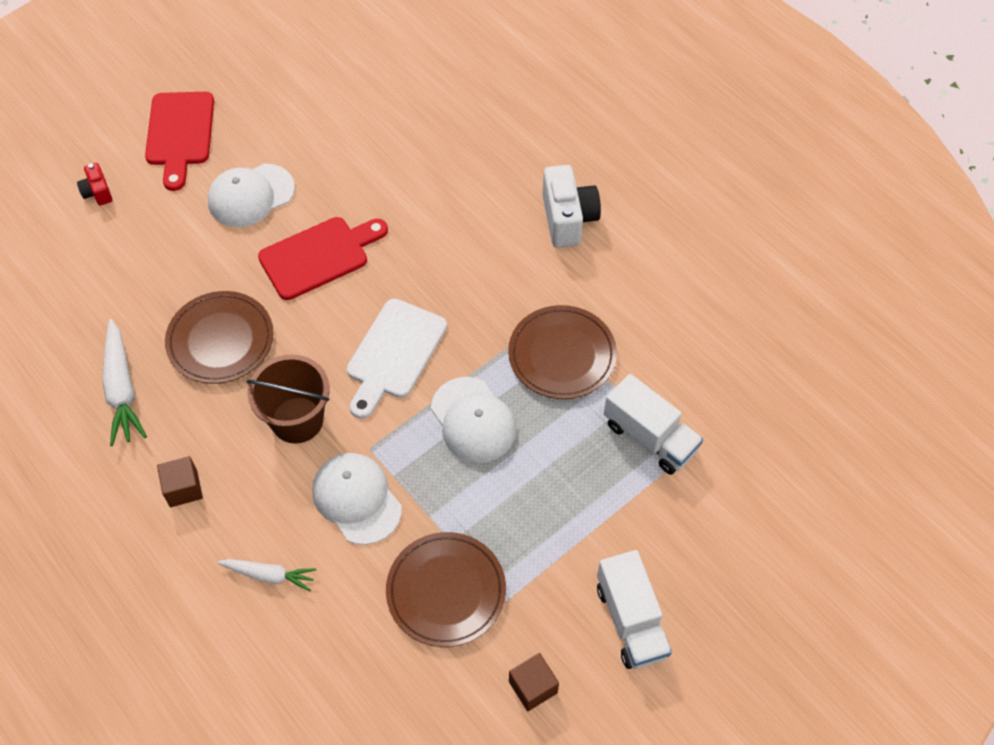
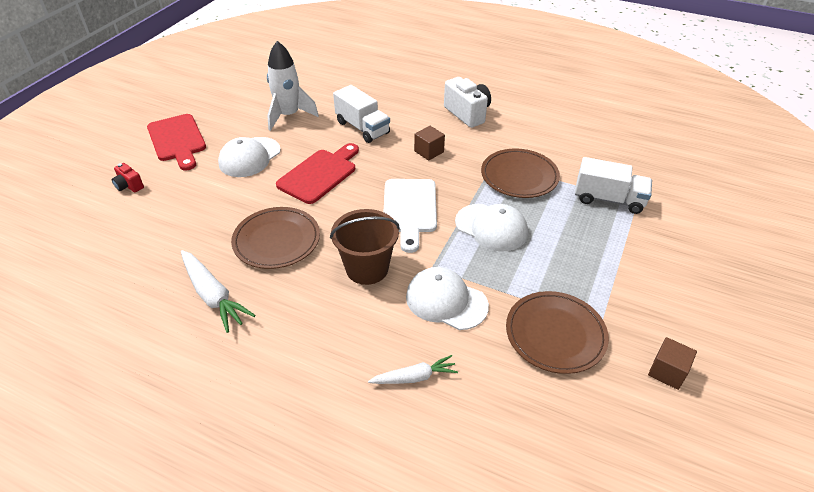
camera: 25 degrees left, 15 degrees down
brown cube [157,456,203,507] -> brown cube moved to [414,126,445,161]
white truck [597,550,672,669] -> white truck moved to [333,85,390,143]
none -> white rocket [267,41,319,131]

